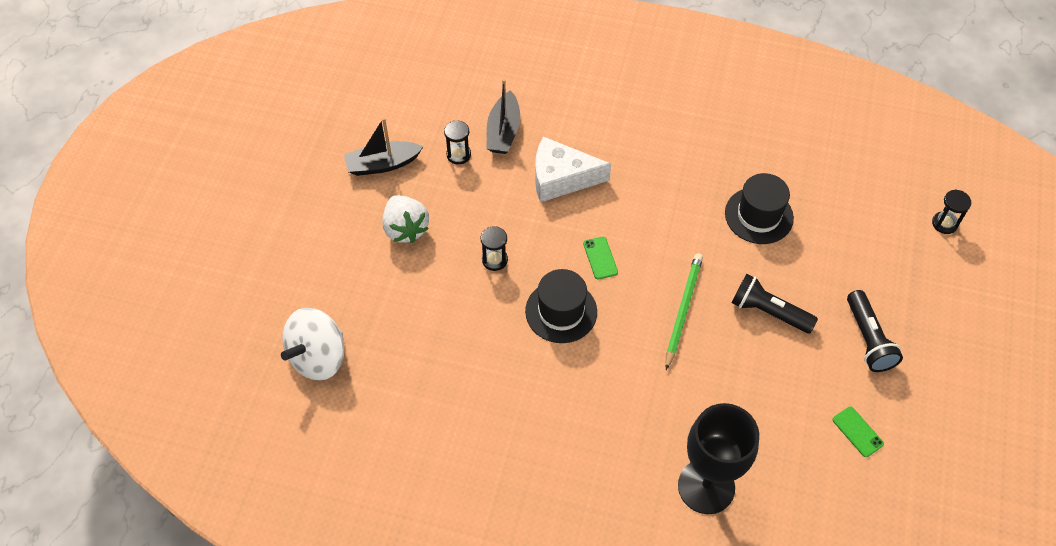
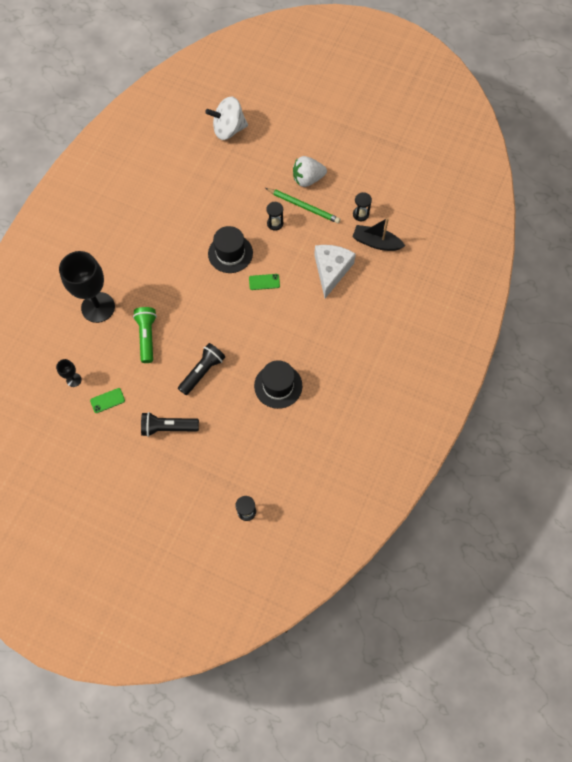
camera: 100 degrees right, 10 degrees up
white spinning top [281,308,344,381] -> white spinning top turned 60 degrees counterclockwise [205,96,248,140]
black boat [344,118,424,176] -> none
green pencil [665,253,703,370] -> green pencil moved to [265,188,340,223]
none -> black goblet [56,359,82,387]
none -> green flashlight [133,307,157,363]

